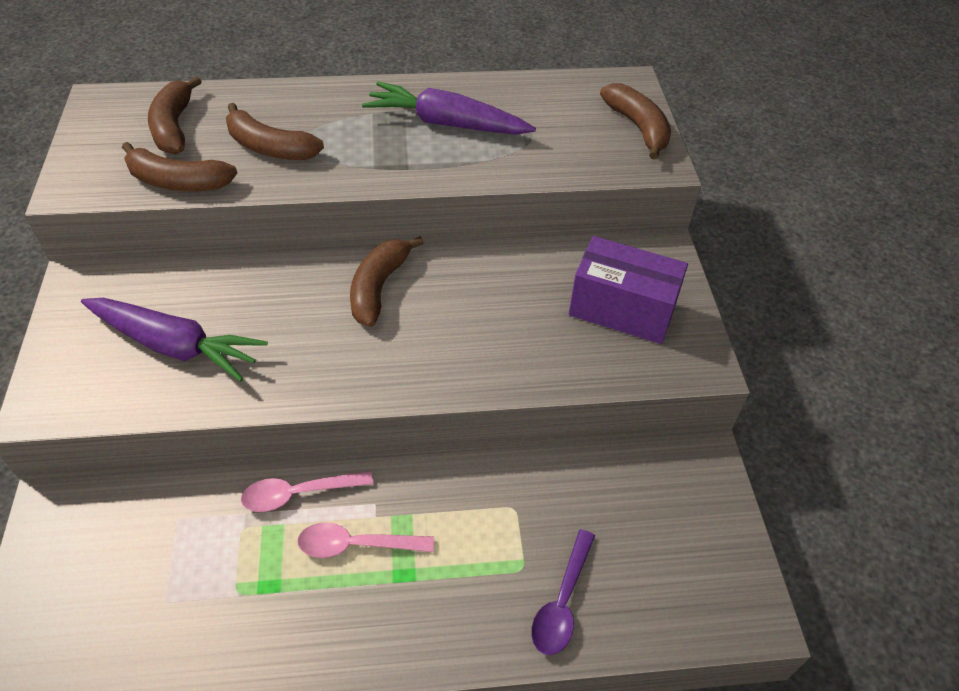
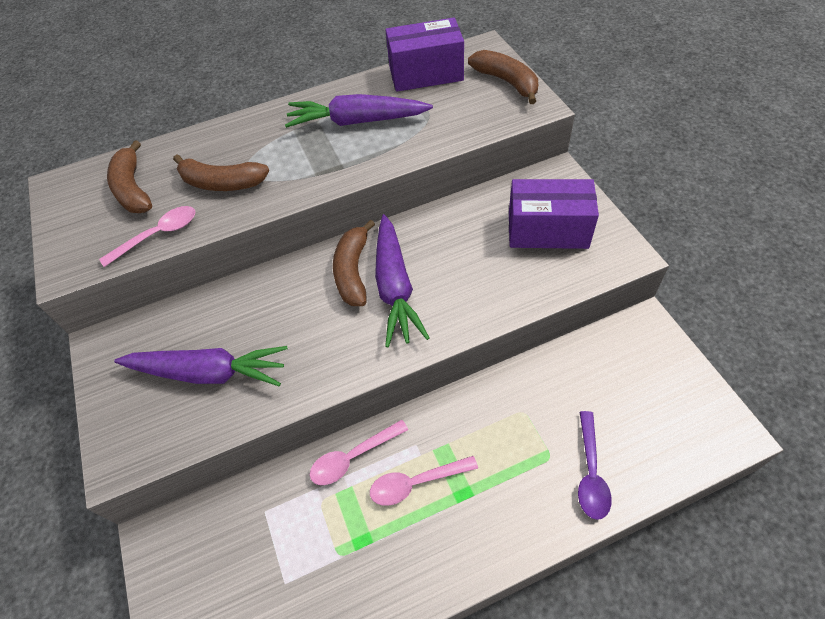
camera: 10 degrees left, 5 degrees up
brown banana [122,142,237,192] -> pink spoon [99,206,195,267]
none -> purple carrot [375,214,430,347]
none -> purple box [385,17,464,92]

